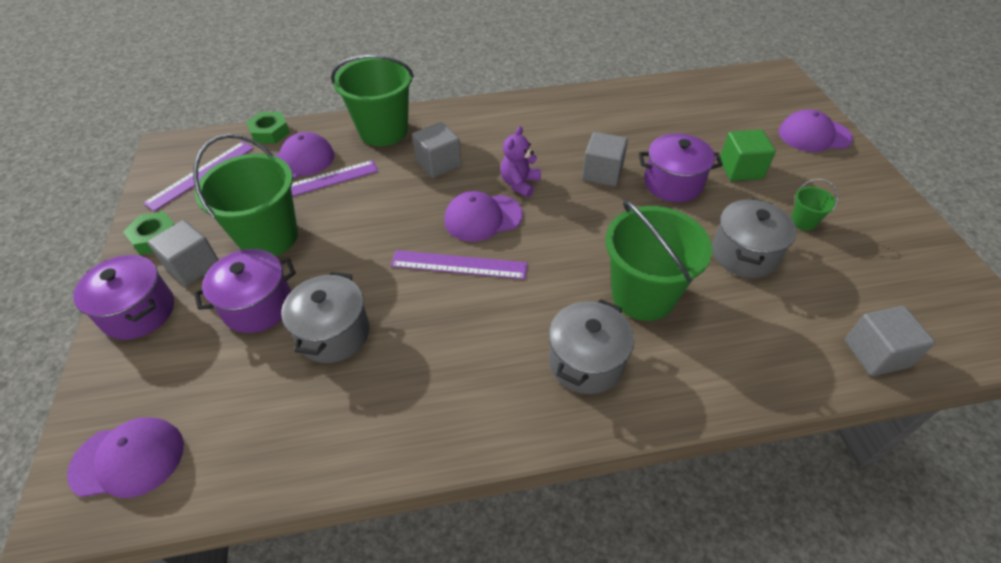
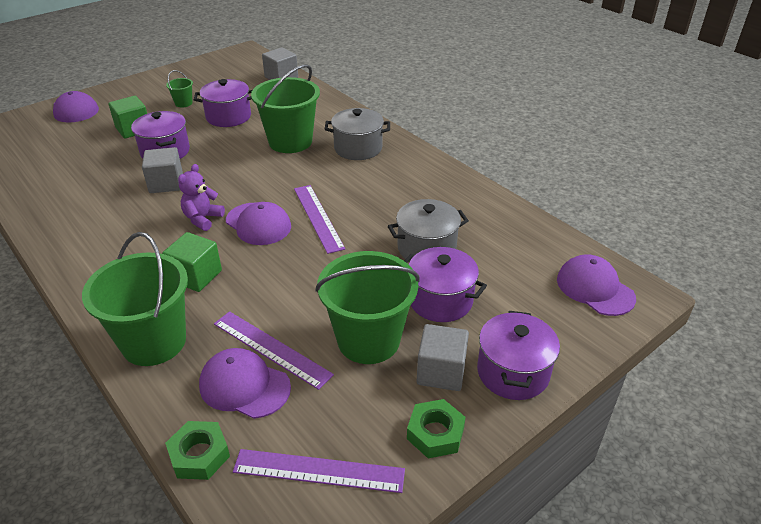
camera: 120 degrees left, 10 degrees down
grey cube [412,122,461,178] -> green cube [162,232,222,292]
purple teddy bear [500,126,541,197] -> purple teddy bear turned 120 degrees clockwise [178,164,225,231]
grey pot [712,198,797,278] -> purple pot [194,79,252,127]

